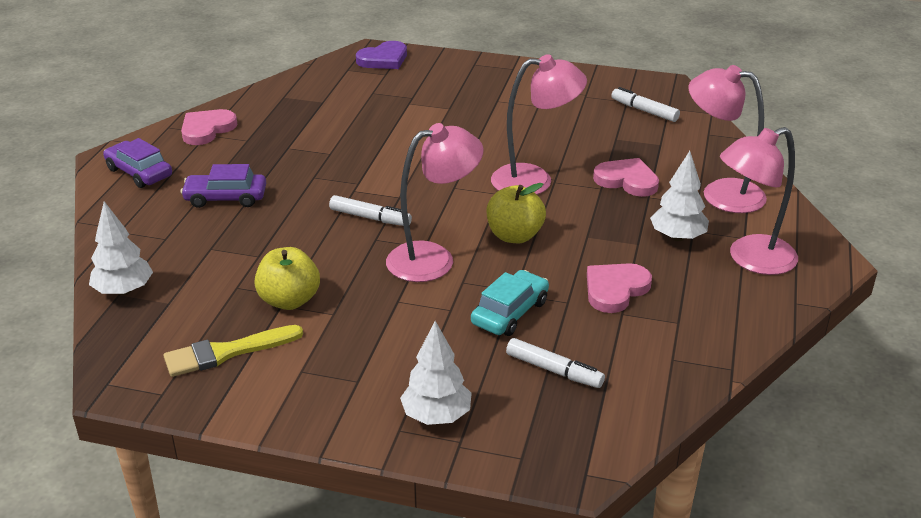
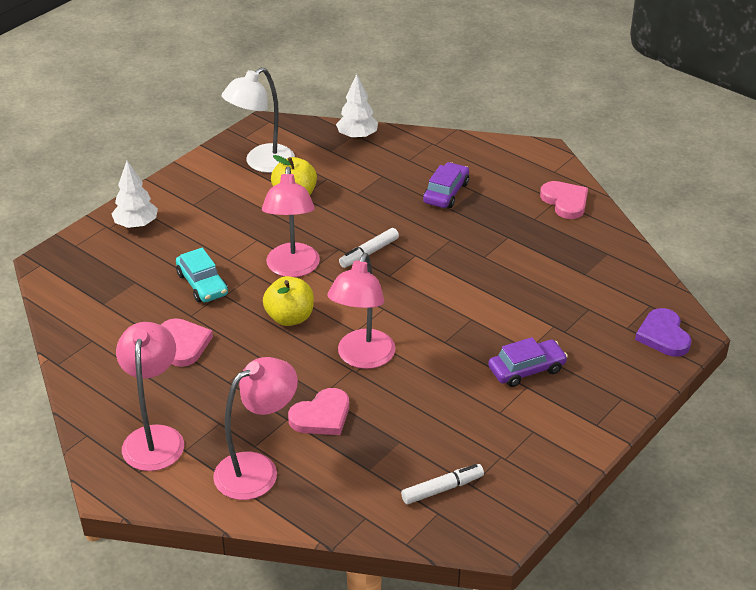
camera: 115 degrees right, 5 degrees up
purple car [103,138,172,188] -> purple car moved to [488,337,568,387]
yellow brush [163,325,303,377] -> white lamp [221,67,295,173]
white marker [506,338,605,388] -> none
white tree [650,151,709,241] -> none

